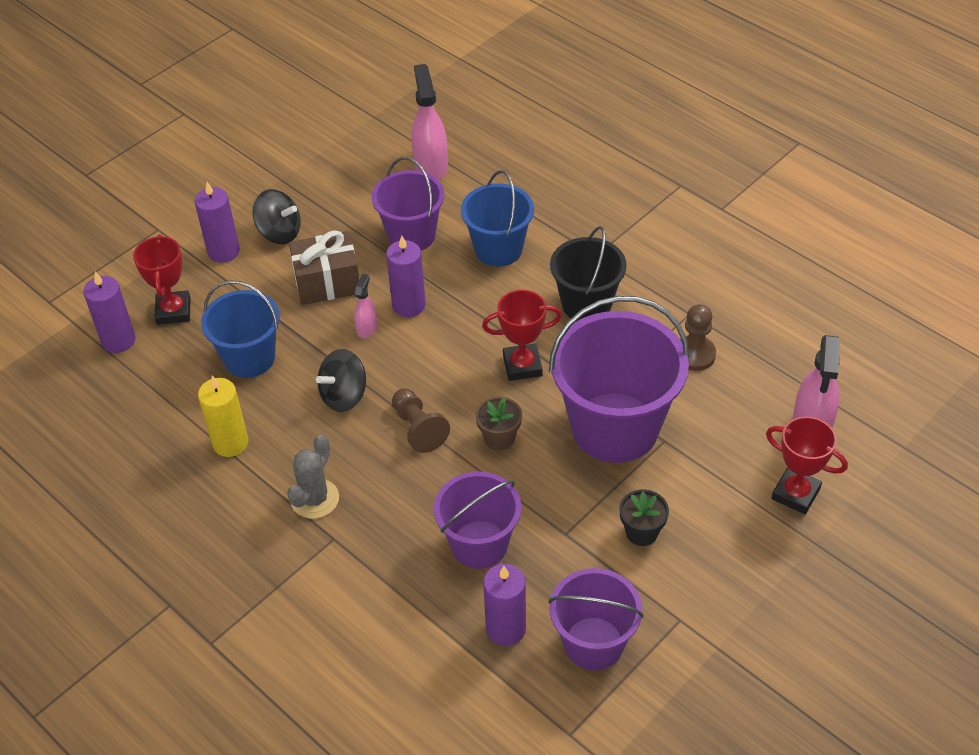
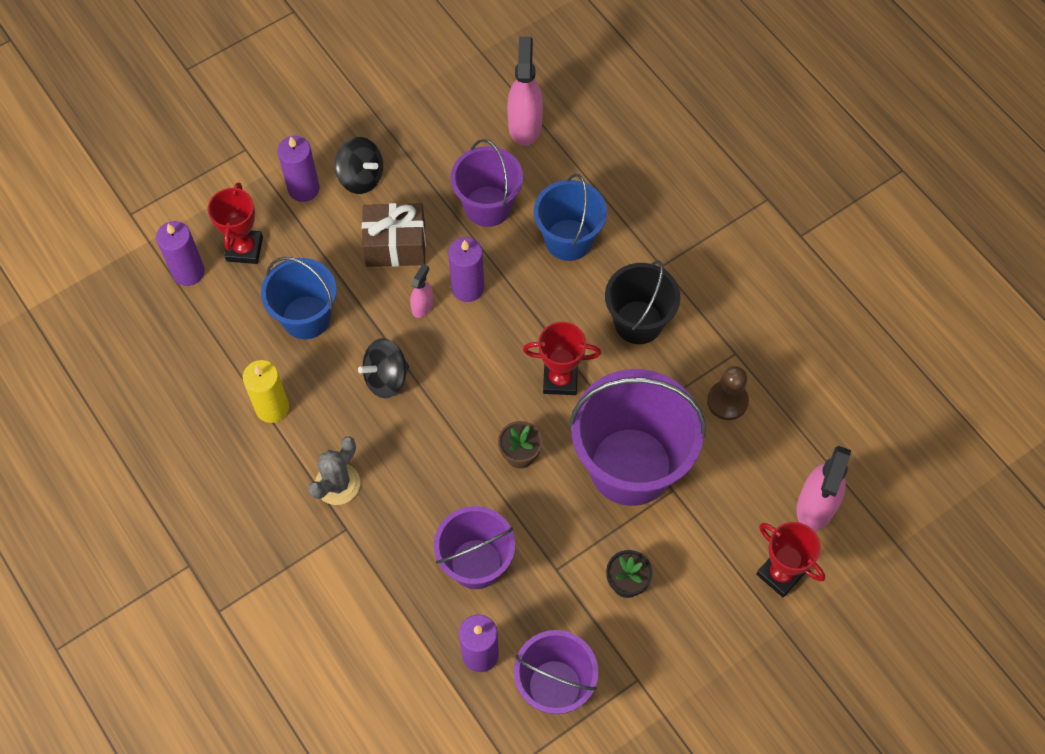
camera: 10 degrees right, 15 degrees up
brown pawn [392,389,450,453] -> none

